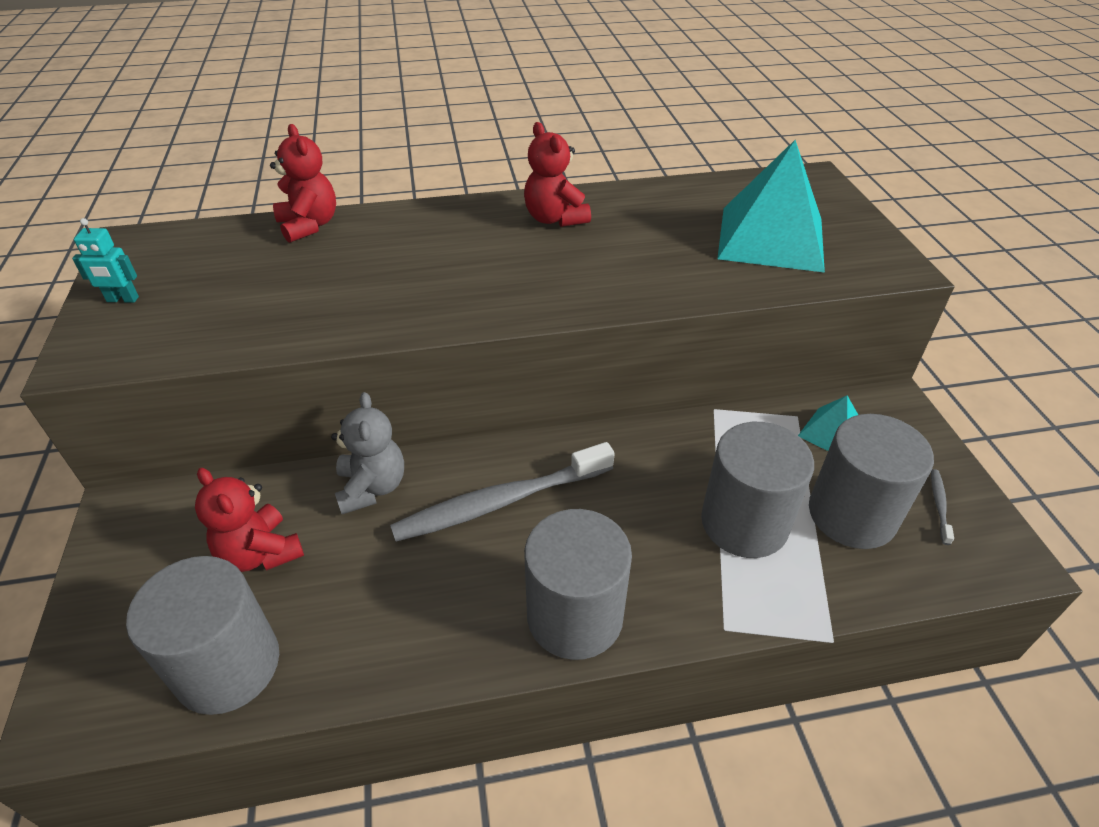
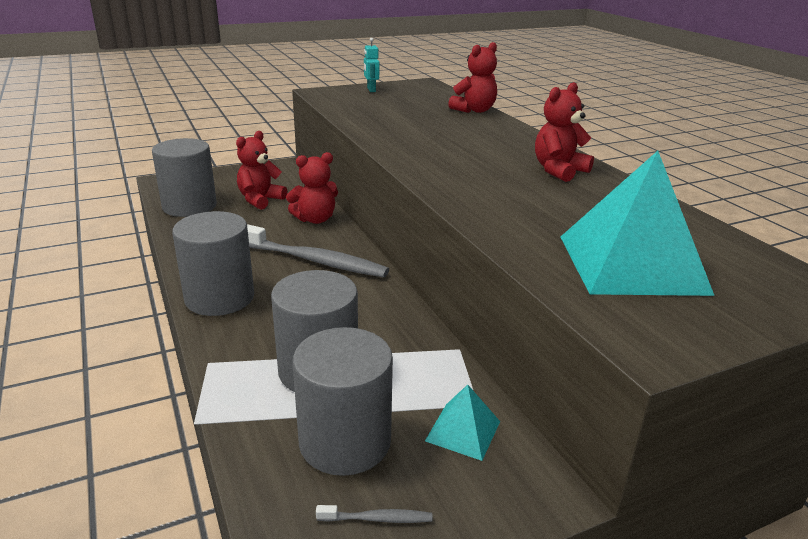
camera: 75 degrees right, 15 degrees down
grey teddy bear [331,392,404,514] -> red teddy bear [286,152,338,224]
grey toothbrush [390,442,615,542] -> grey toothbrush turned 150 degrees clockwise [247,224,389,278]

